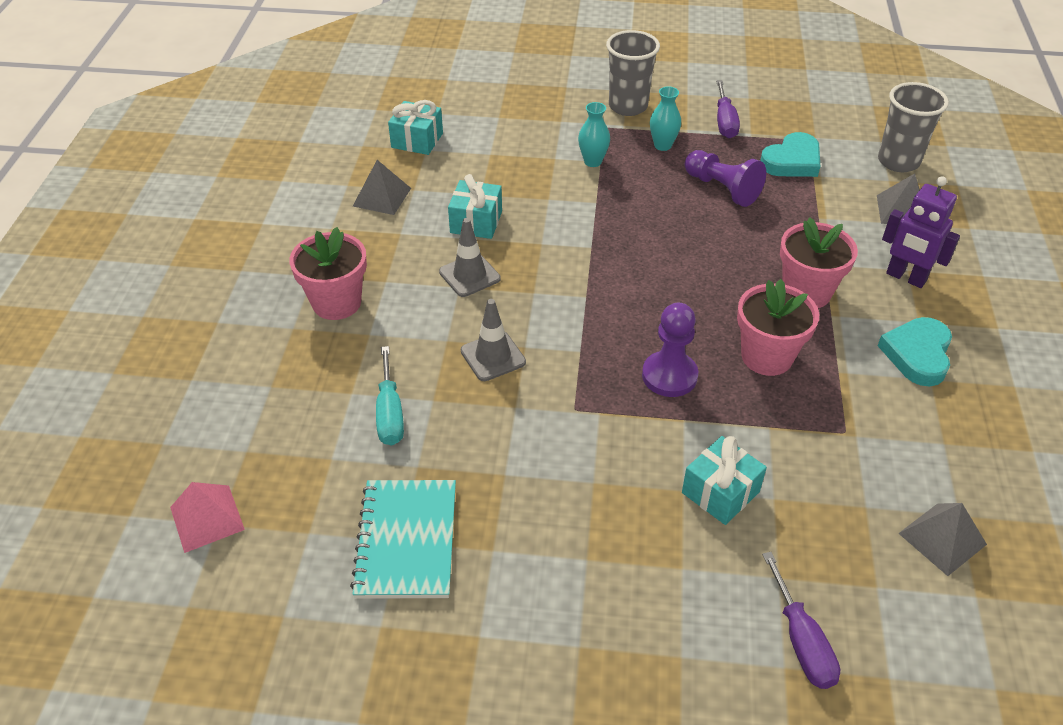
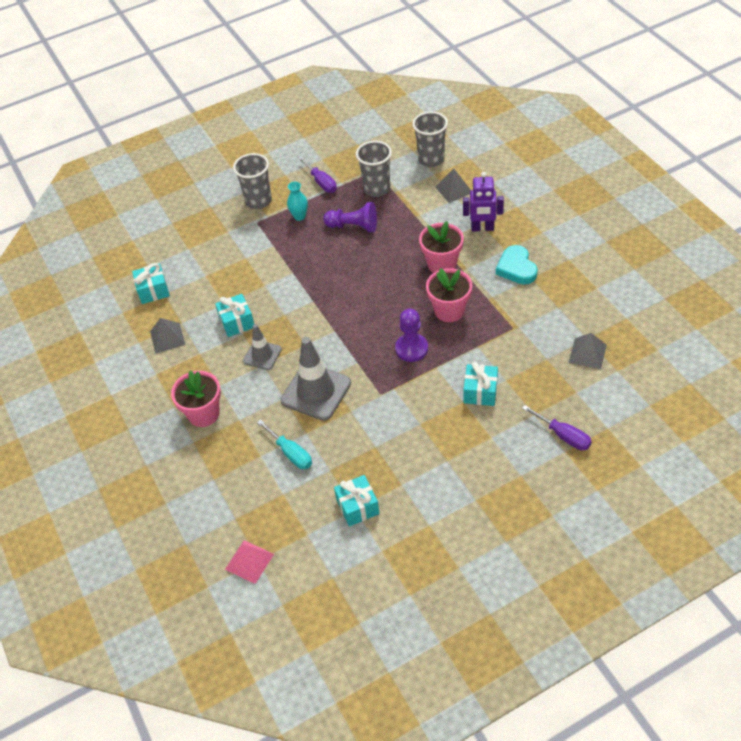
camera: 30 degrees left, 5 degrees up
turquoise notebook [350,480,456,599] -> turquoise gift [334,475,380,526]
grey traffic cone [461,299,526,381] -> grey traffic cone [281,337,351,421], size x1.74
turquoise vase [578,102,610,167] -> none
turquoise heart [760,132,820,177] -> grey cup [356,141,392,197]

